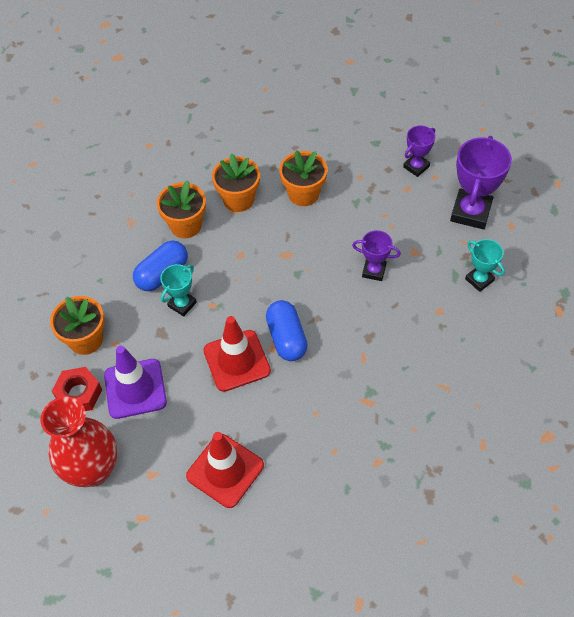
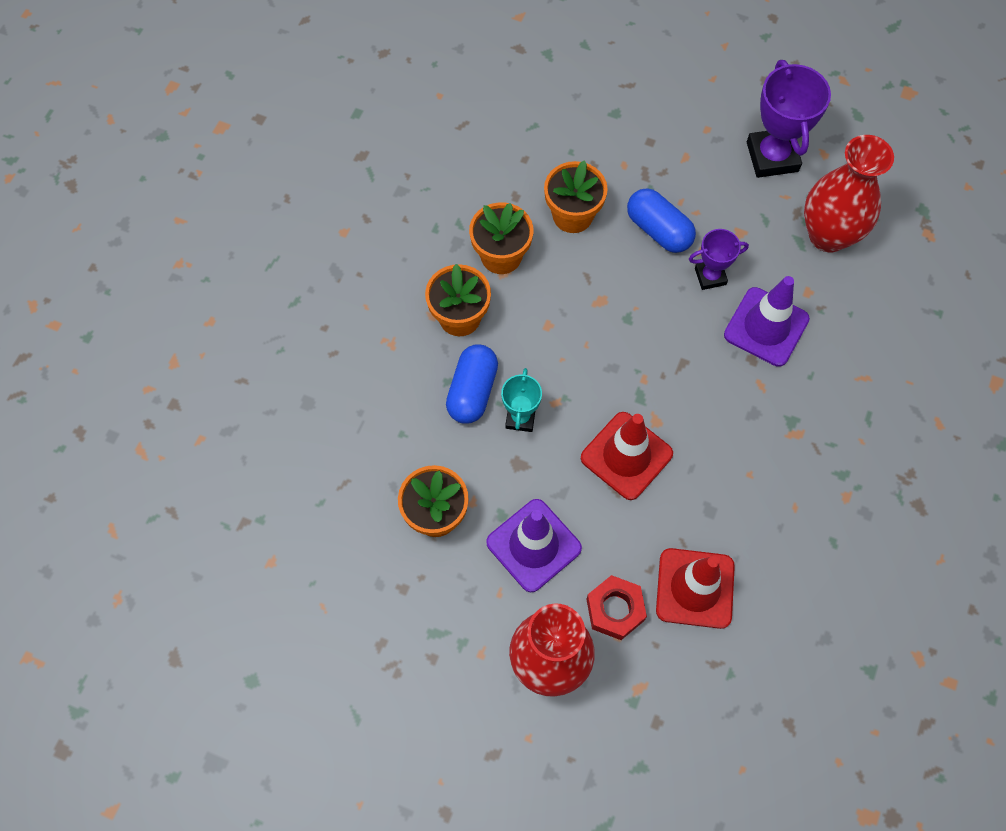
camera: 30 degrees left, 10 degrees up
red nut [52,367,102,411] -> red nut moved to [586,575,647,640]
blue capsule [266,300,308,361] -> blue capsule moved to [627,188,696,253]
purple trophy [403,125,435,177] -> none
turquoise trophy [465,239,505,292] -> red vase [804,135,894,252]
none -> purple traffic cone [724,276,810,367]

